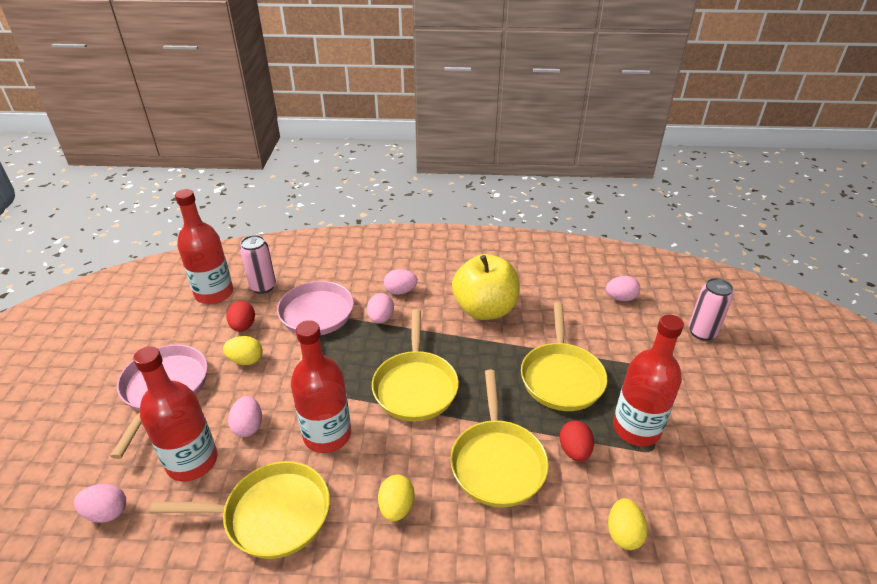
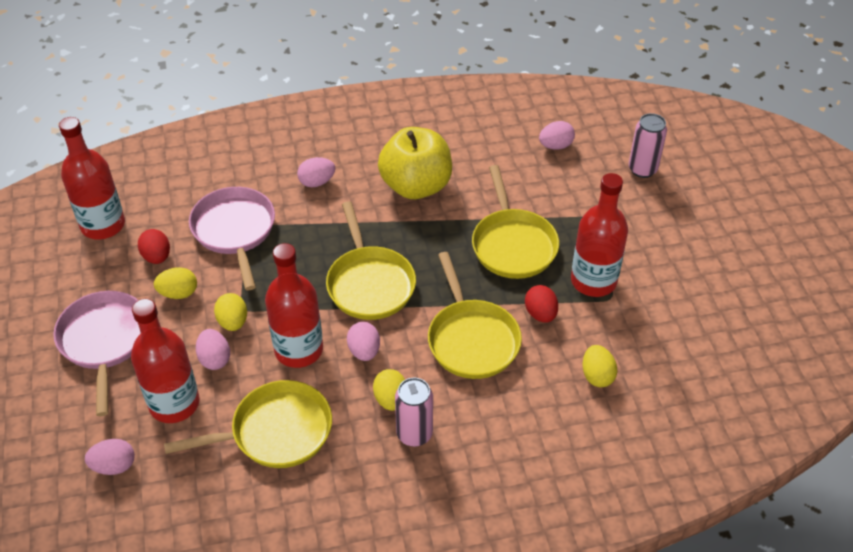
camera: 15 degrees left, 10 degrees up
pink can [240,235,276,294] -> pink can moved to [395,378,433,447]
pink egg [367,293,394,324] -> pink egg moved to [347,322,380,361]
none -> yellow egg [214,293,247,331]

